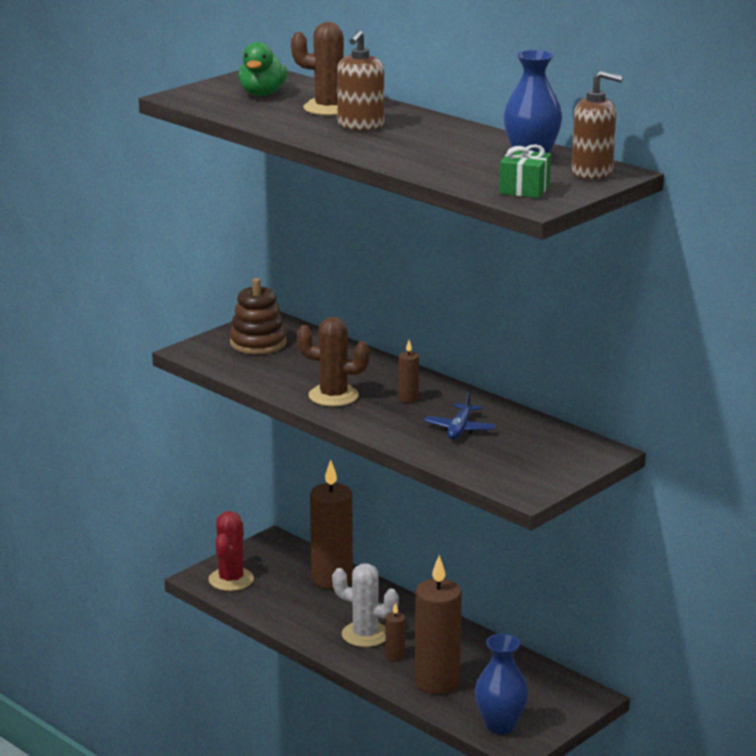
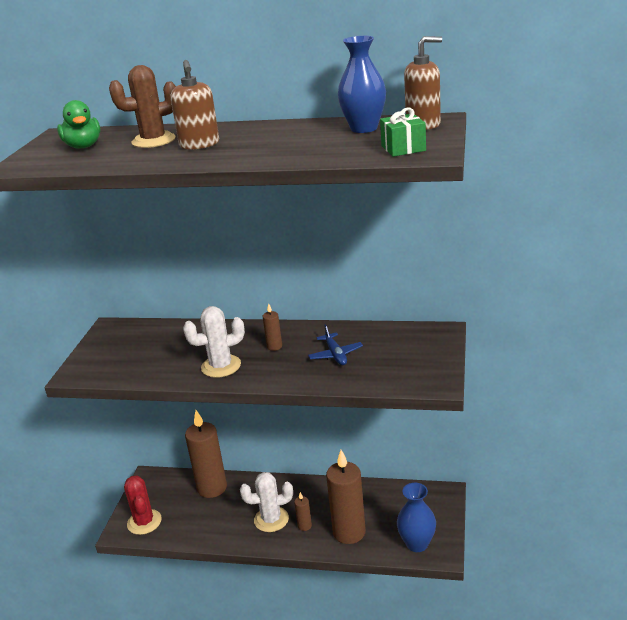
camera: 30 degrees left, 5 degrees up
brown stacking toy [230,278,287,354] -> none
brown cactus [297,317,370,407] -> white cactus [183,306,245,378]

